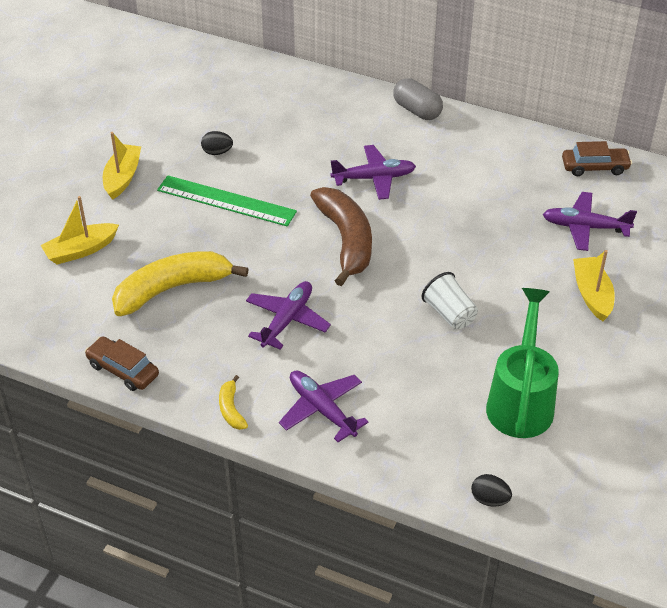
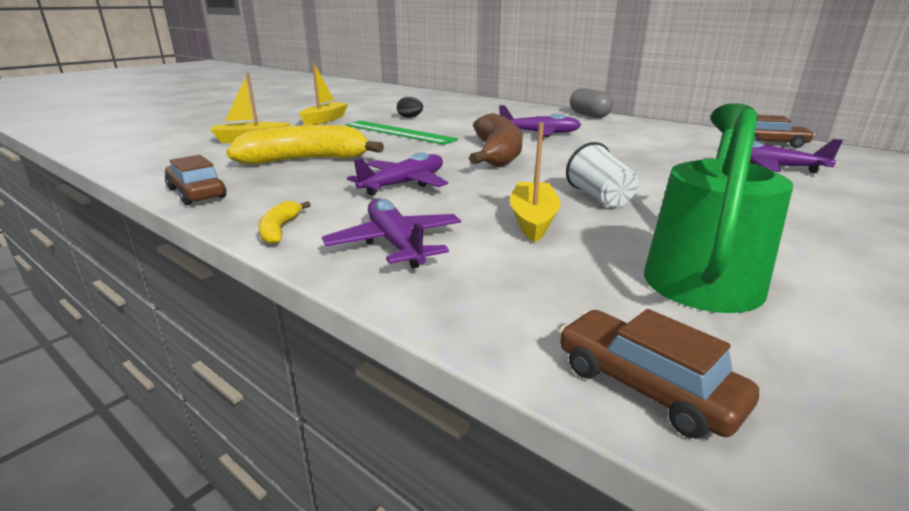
camera: 15 degrees right, 20 degrees down
black egg [471,474,512,507] -> brown car [559,309,759,438]
yellow boat [573,250,615,321] -> yellow boat moved to [510,123,561,242]

